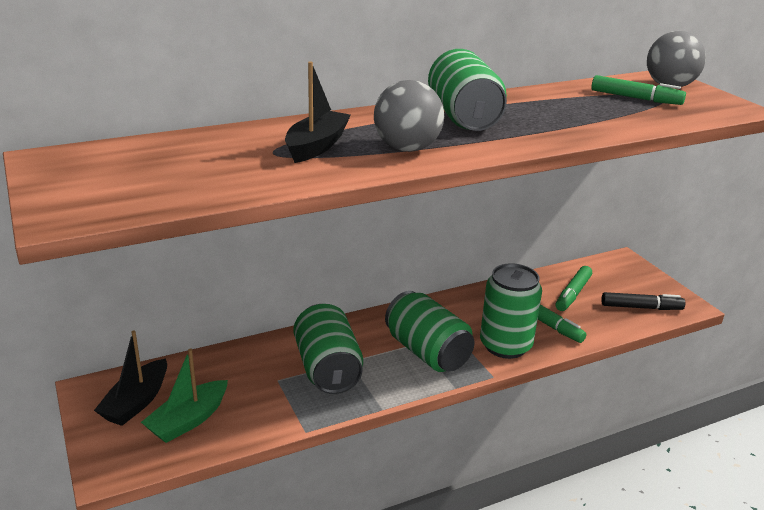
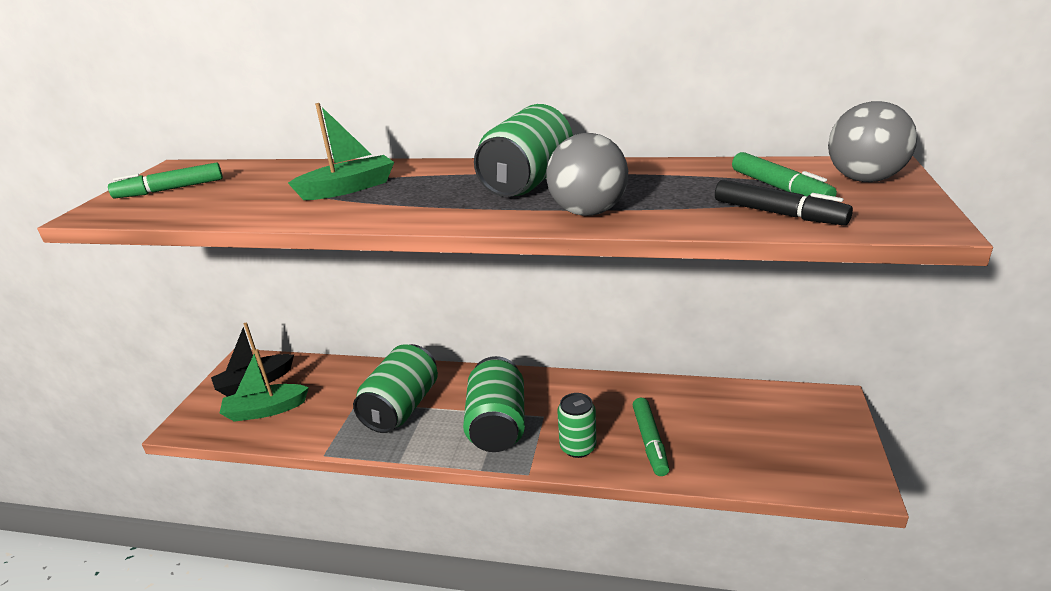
camera: 40 degrees right, 0 degrees up
black boat [285,61,351,163] -> green boat [288,103,394,200]
grey ball [374,80,444,152] -> grey ball moved to [546,133,628,216]
green can [480,263,542,359] -> green can [557,393,596,458], size x0.61
green marker [556,266,592,311] -> green marker moved to [108,162,223,199]
black marker [601,292,685,310] -> black marker moved to [715,180,853,225]

